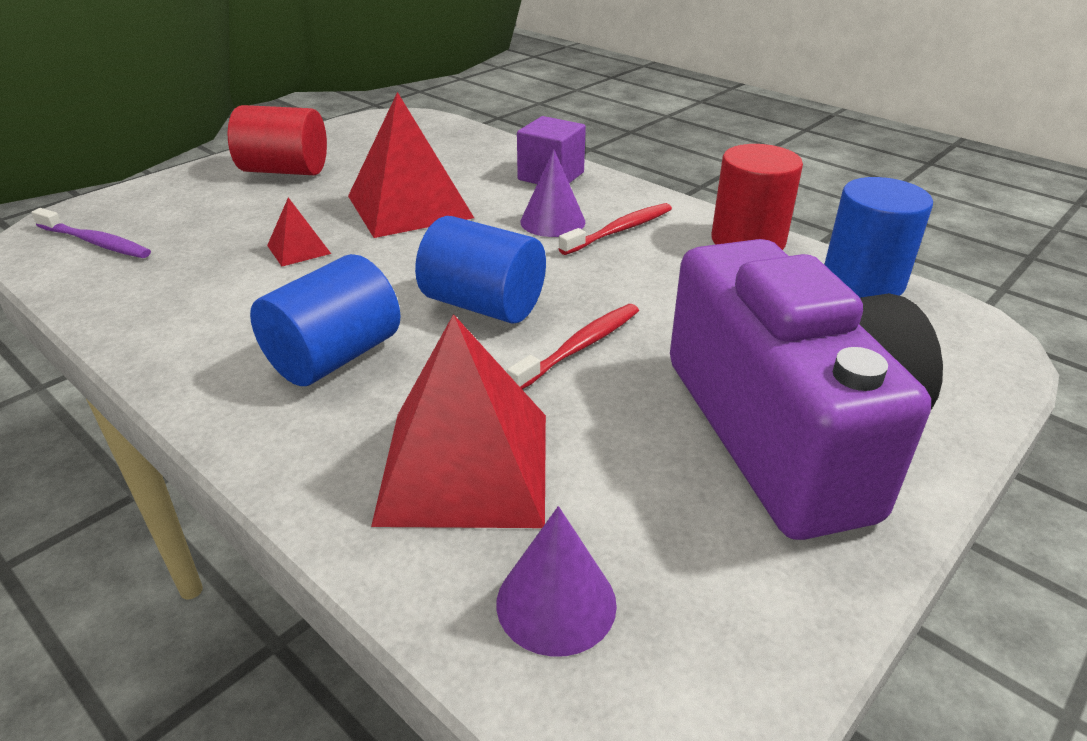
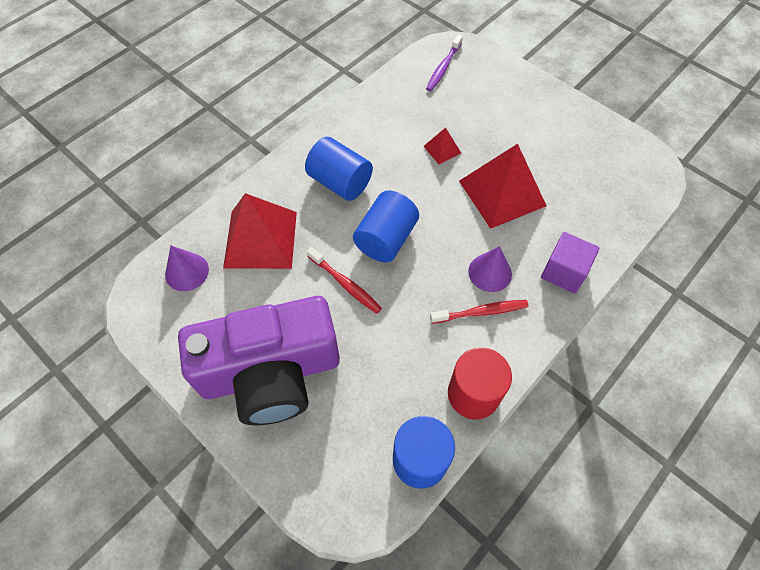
camera: 90 degrees right, 25 degrees up
red cylinder [228,105,327,175] -> none
red toothbrush [558,203,672,255] -> red toothbrush turned 60 degrees counterclockwise [430,300,529,324]

